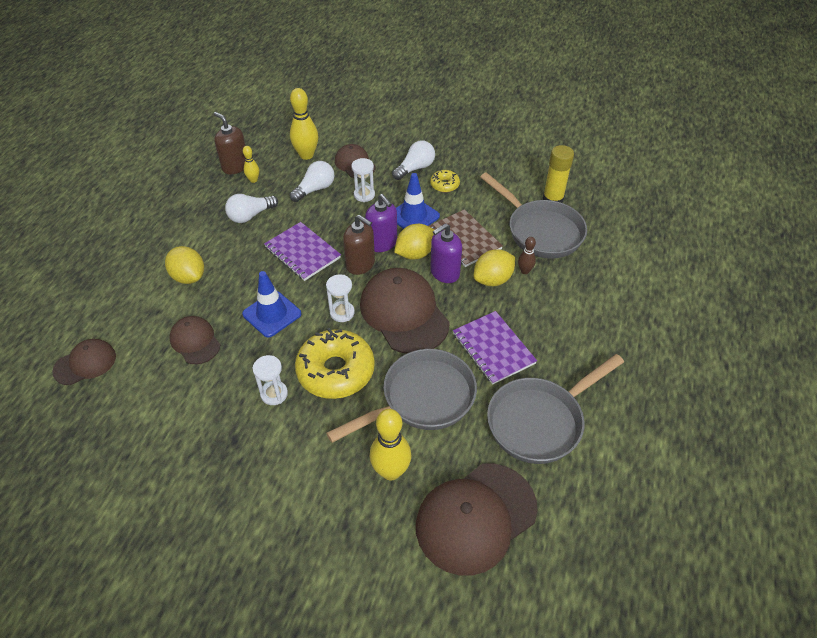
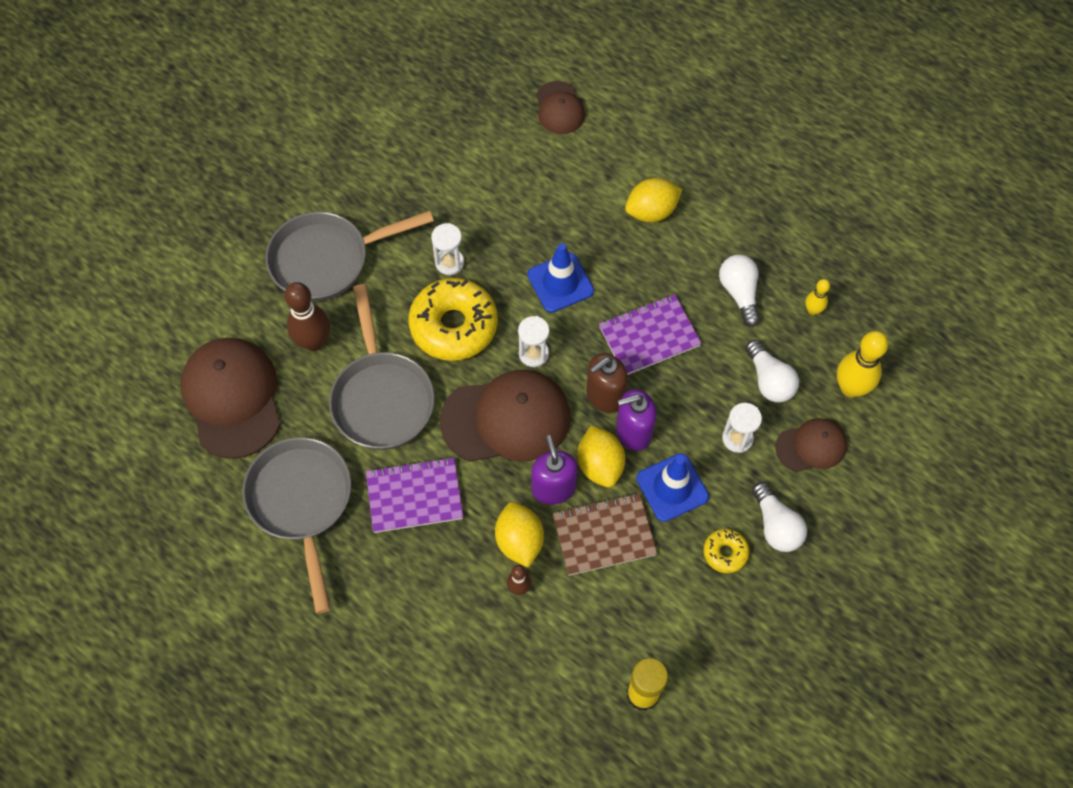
camera: 110 degrees right, 15 degrees up
brown cap [170,316,220,364] -> none
brown soap dispenser [214,112,245,174] -> none
yellow bowling pin [370,409,411,480] -> brown bowling pin [284,282,330,351]
grey pan [480,172,587,259] -> grey pan moved to [266,211,434,301]

